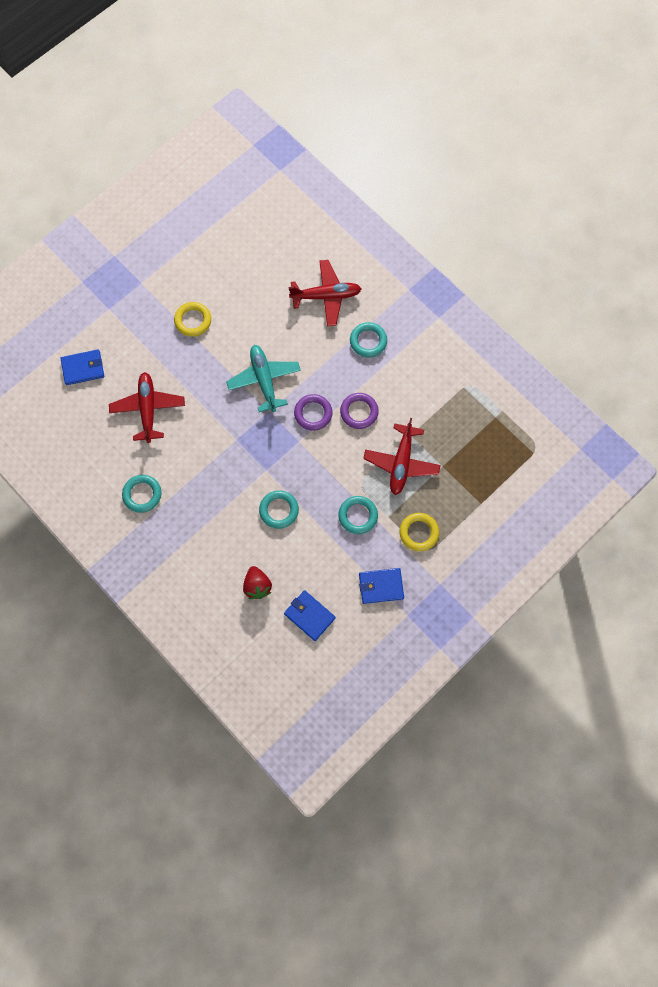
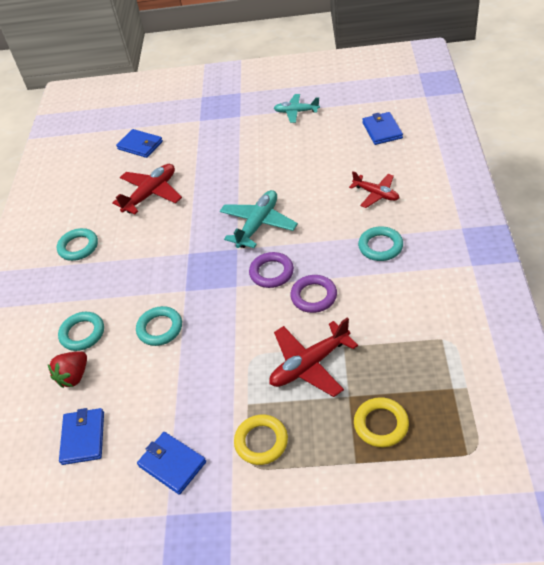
camera: 50 degrees right, 25 degrees down
yellow ring [174,302,211,337] -> yellow ring moved to [354,397,409,447]
red plane [289,260,361,326] -> red plane [349,171,399,208], size x0.66
turquoise ring [338,496,378,534] -> turquoise ring moved to [58,312,104,351]
none -> turquoise plane [274,94,320,123]
none -> blue wallet [362,112,403,145]

